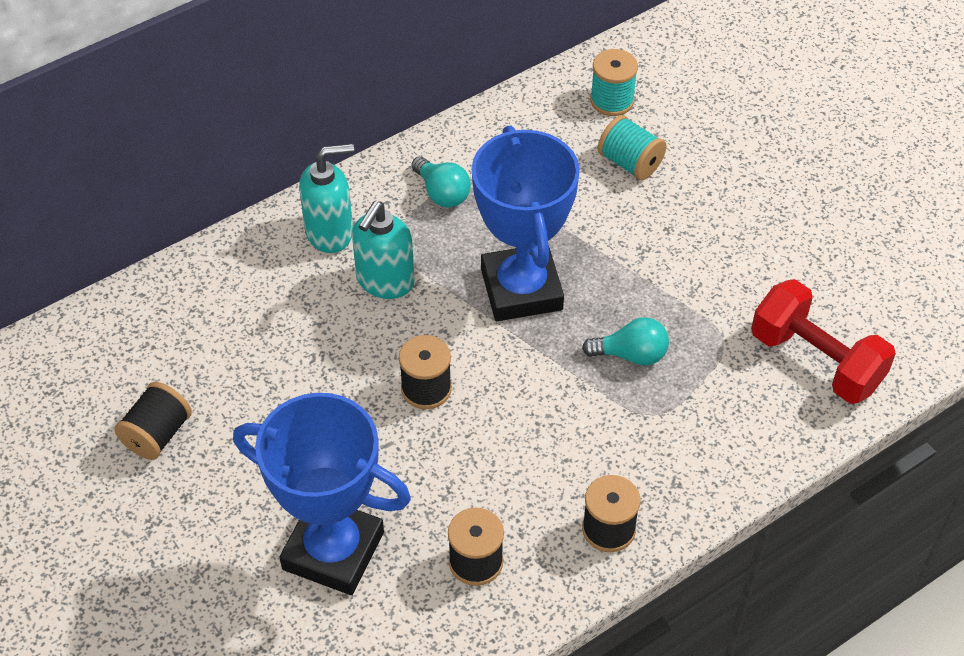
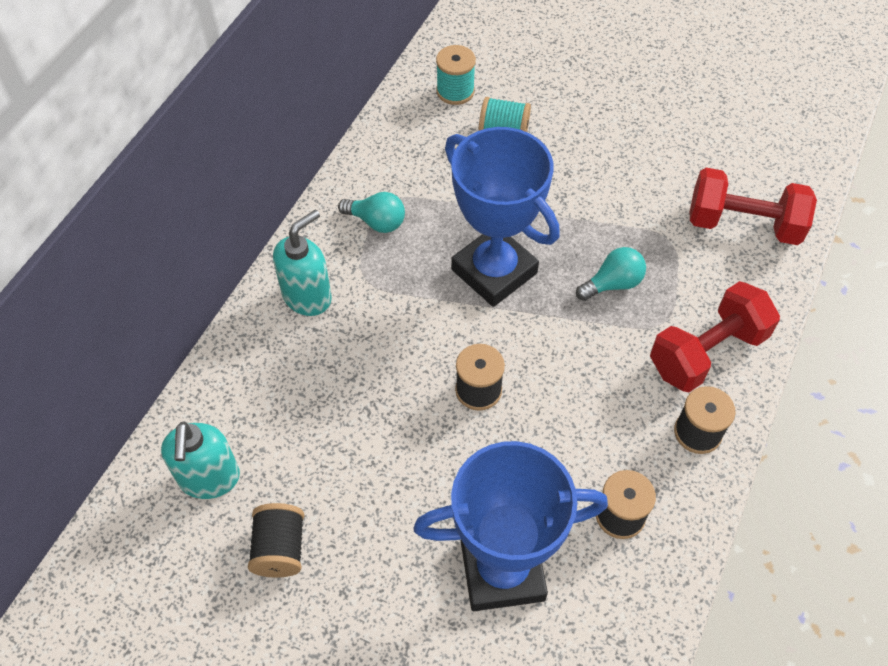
camera: 30 degrees left, 5 degrees up
turquoise soap dispenser [352,201,414,299] -> turquoise soap dispenser moved to [161,421,240,499]
none -> red dumbbell [650,281,780,392]

